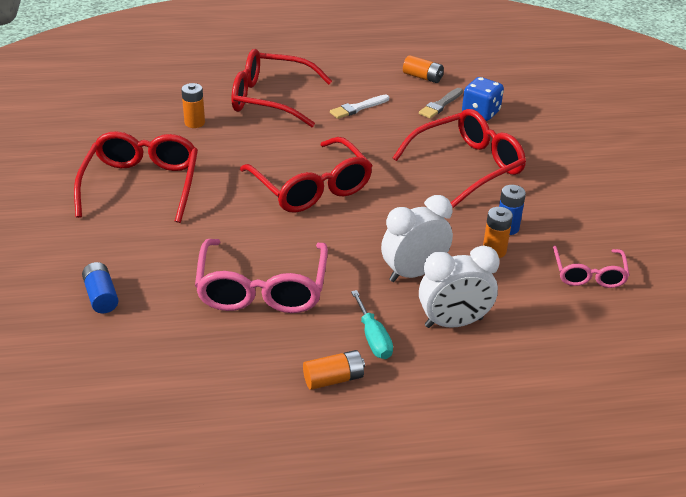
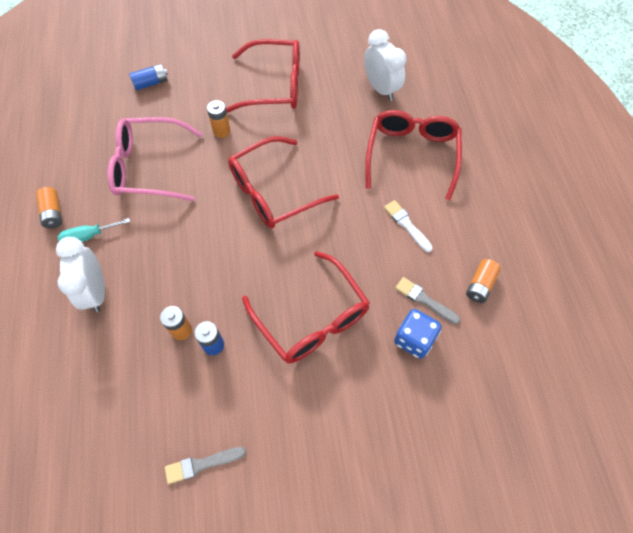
camera: 90 degrees right, 25 degrees up
orange battery [181,83,205,128] -> orange battery moved to [207,100,231,138]
white clock [381,195,453,282] -> white clock moved to [364,29,407,101]
pink glasses [553,246,630,288] -> none
none -> grey brush [165,447,246,484]

